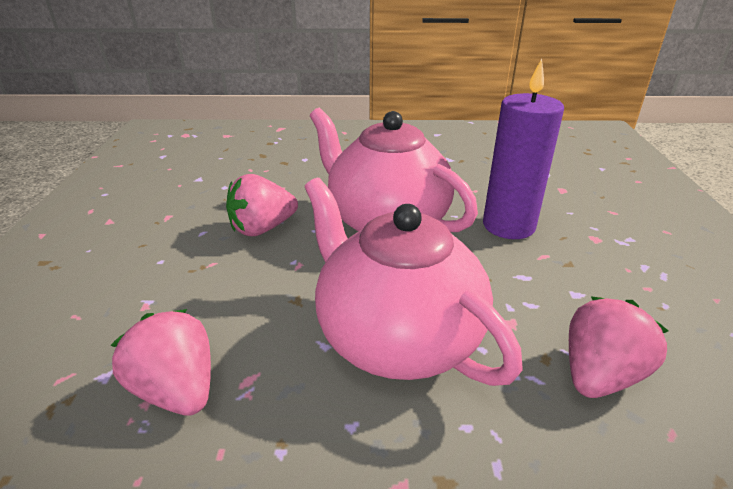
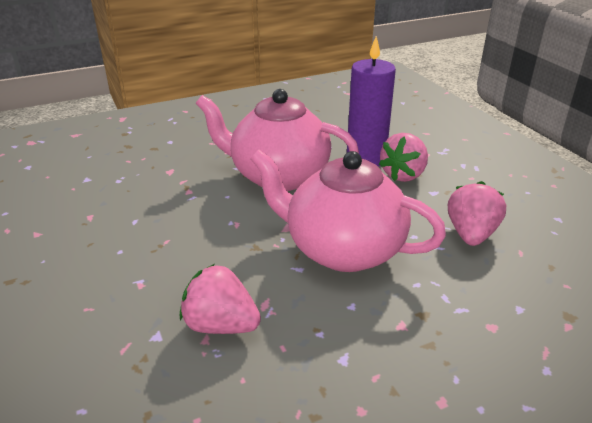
camera: 25 degrees left, 0 degrees up
pink strawberry [226,174,298,236] -> pink strawberry moved to [379,133,428,182]

